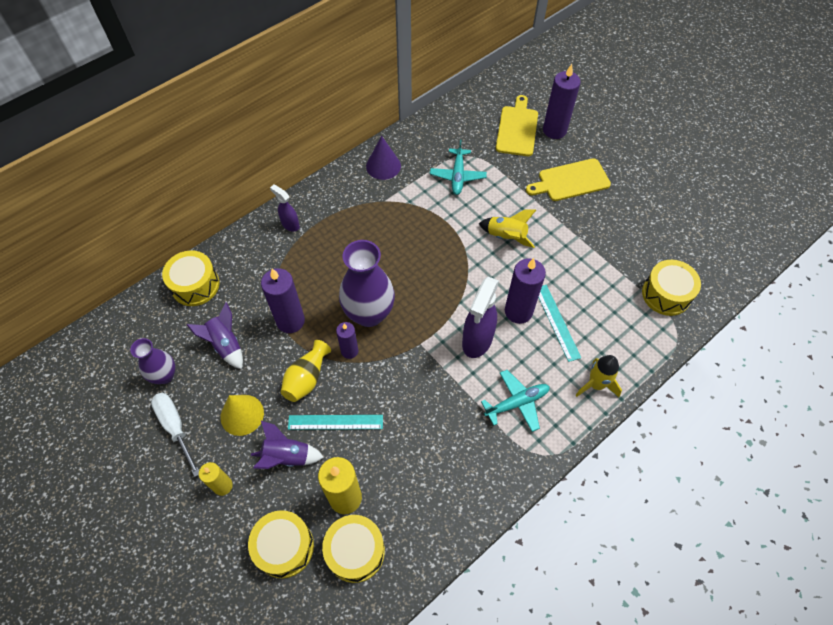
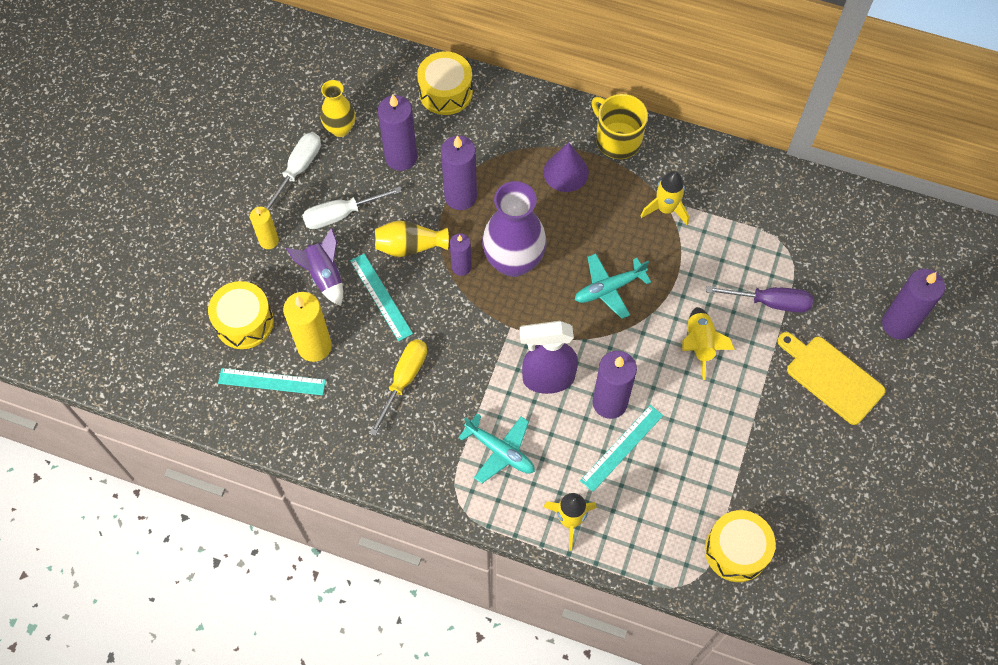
camera: 60 degrees right, 5 degrees up
purple vase [130,338,175,384] -> yellow vase [320,80,355,137]
purple rocket [187,302,243,369] -> purple candle [378,94,417,171]
yellow cone [220,395,264,436] -> white screwdriver [302,186,402,229]
purple spray bottle [270,185,300,232] -> none
yellow drum [322,515,385,583] -> turquoise ruler [218,368,326,395]
purple cone [366,136,401,180] -> purple cone moved to [543,142,589,192]
turquoise plane [430,139,487,195] -> turquoise plane moved to [575,253,651,319]
yellow cutting board [496,95,538,156] -> none
none -> yellow screwdriver [369,339,427,436]
none -> yellow mug [591,94,648,159]
none -> yellow rocket [641,171,689,225]
none -> purple screwdriver [706,286,813,313]

